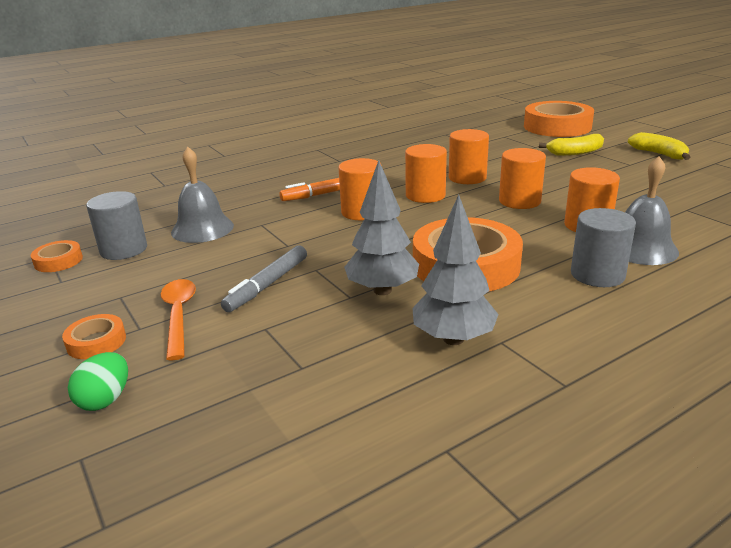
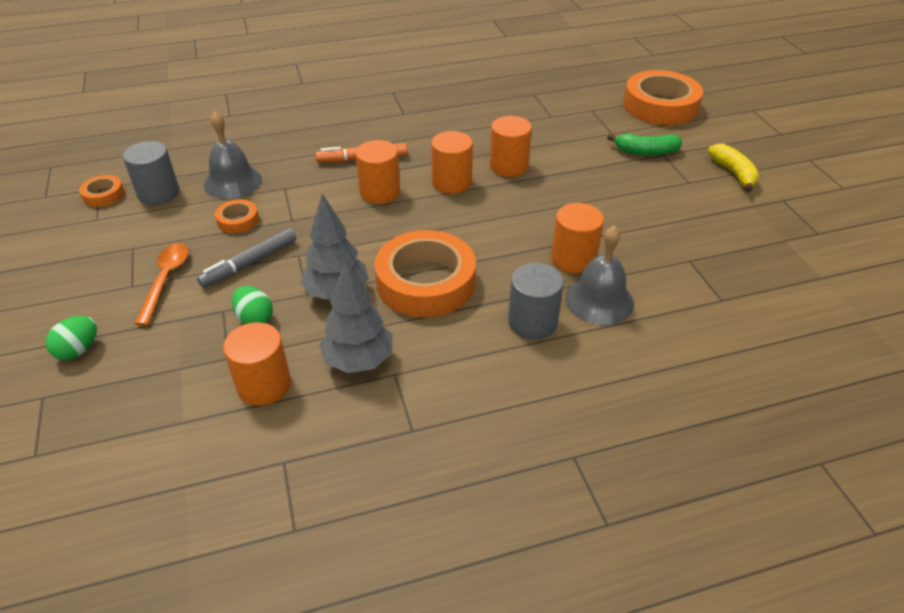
camera: 15 degrees right, 15 degrees up
orange tape [62,314,126,359] -> orange tape moved to [215,199,259,233]
orange cylinder [499,148,546,209] -> orange cylinder moved to [223,322,291,406]
yellow banana [539,134,604,156] -> green banana [607,134,682,156]
none -> green egg [232,286,273,324]

